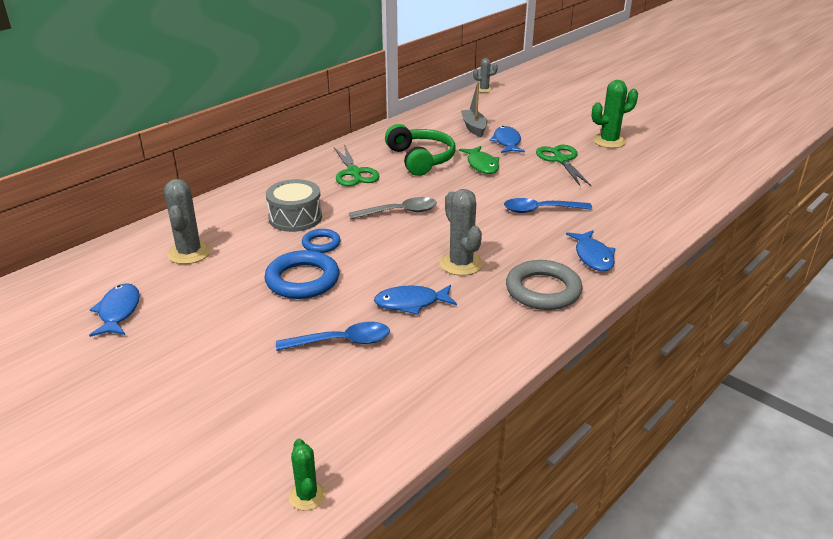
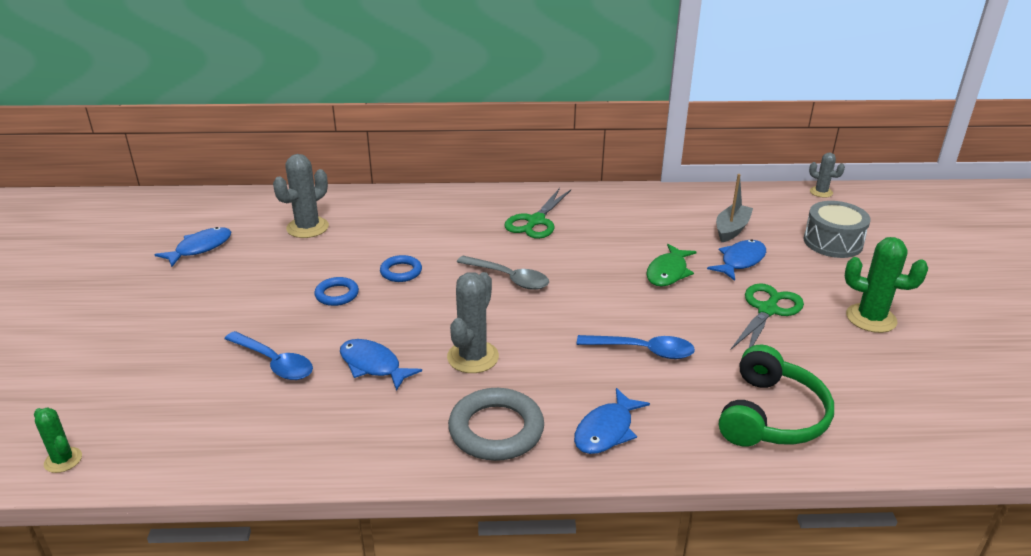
camera: 45 degrees right, 0 degrees up
blue ring [264,250,339,299] -> blue ring [314,277,359,306], size x0.56
grey drum [266,179,322,232] -> grey drum moved to [804,201,871,258]
green cactus [289,439,326,511] -> green cactus turned 75 degrees counterclockwise [34,407,82,473]
green headphones [385,124,456,176] -> green headphones moved to [719,344,834,447]
blue spoon [504,198,592,213] -> blue spoon turned 150 degrees clockwise [577,335,695,359]

